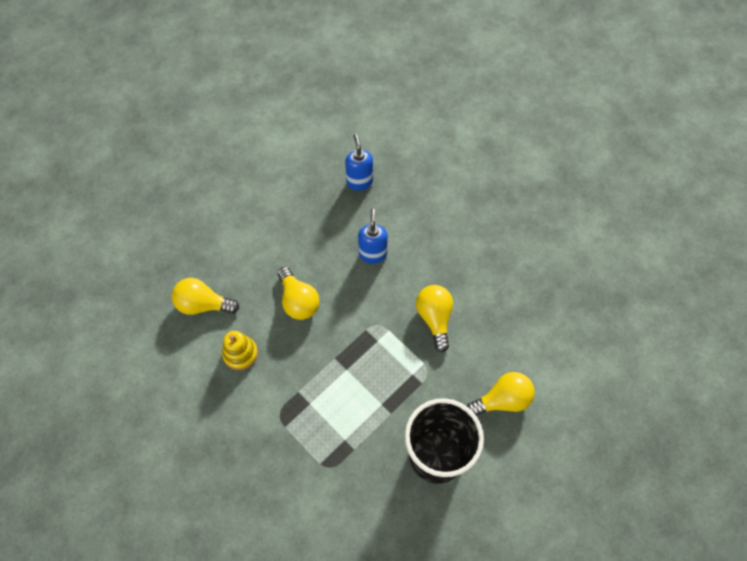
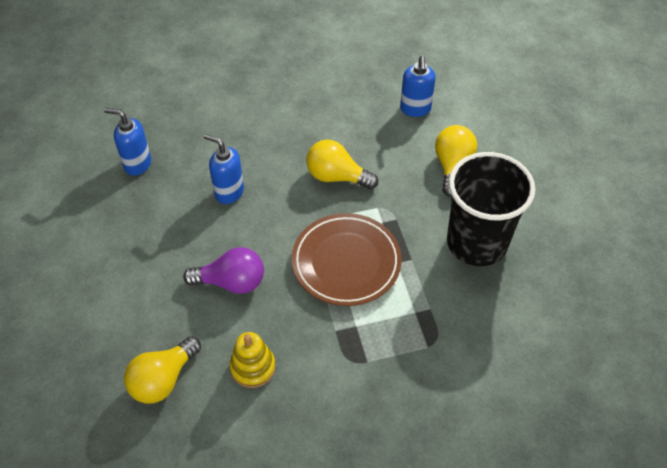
camera: 60 degrees left, 10 degrees down
yellow light bulb [277,267,319,320] -> purple light bulb [183,247,264,294]
none -> brown plate [292,213,402,306]
none -> blue soap dispenser [400,56,436,117]

